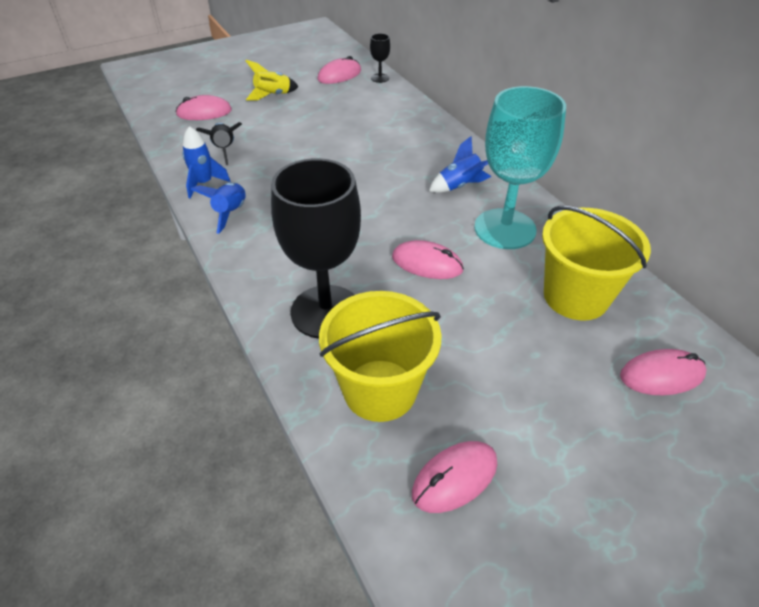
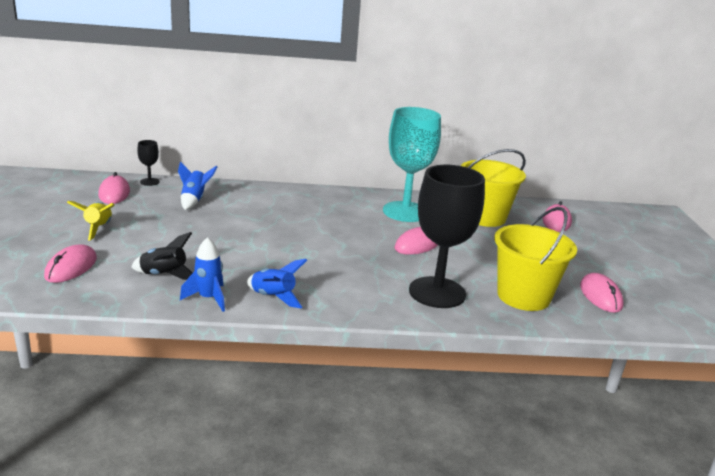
camera: 65 degrees left, 20 degrees down
blue rocket [429,136,491,193] -> blue rocket moved to [178,162,217,210]

